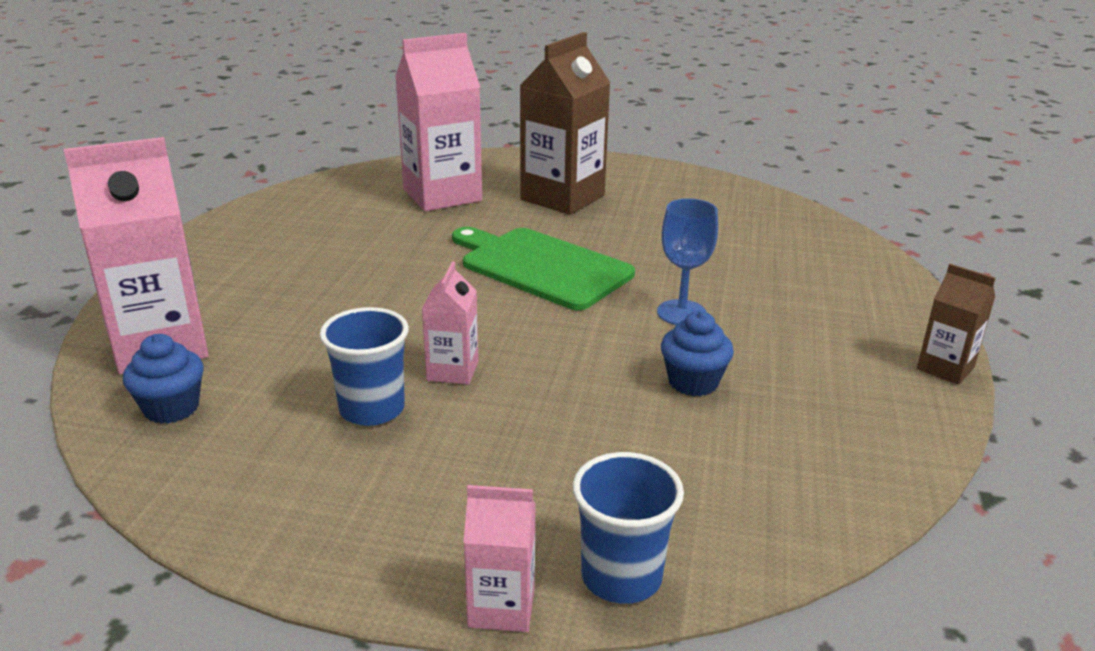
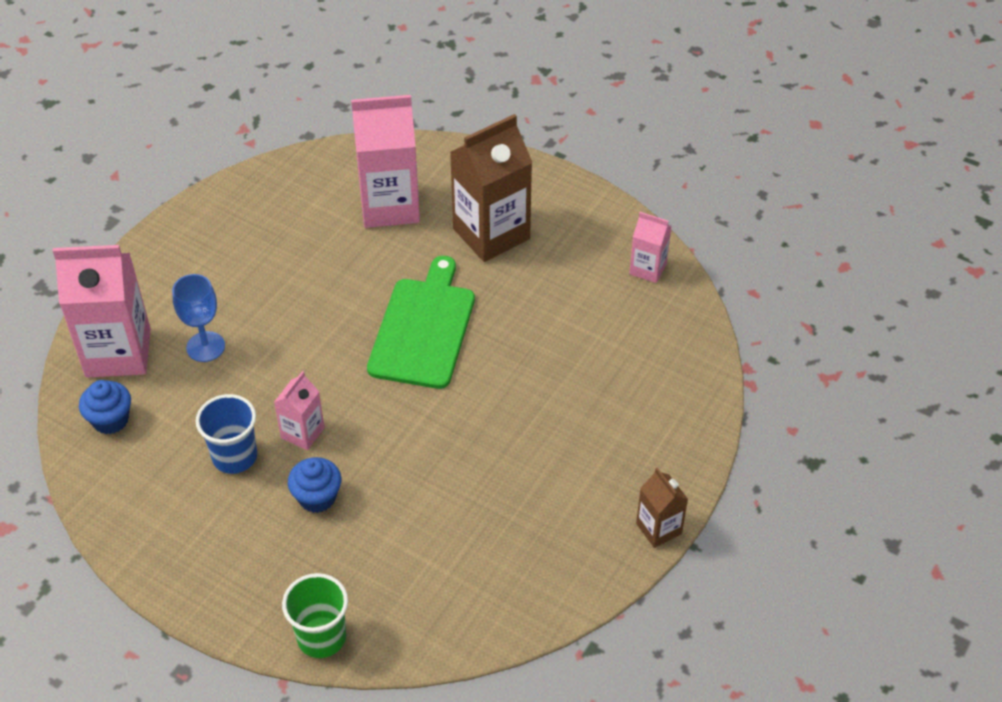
camera: 20 degrees right, 20 degrees up
green cutting board [452,227,635,310] -> green cutting board turned 45 degrees clockwise [367,256,475,389]
pink carton [463,485,536,632] -> pink carton moved to [629,212,672,283]
blue cup [573,452,684,604] -> green cup [282,573,348,658]
blue goblet [657,199,718,325] -> blue goblet moved to [172,274,225,362]
blue cupcake [661,311,734,396] -> blue cupcake moved to [288,457,342,513]

